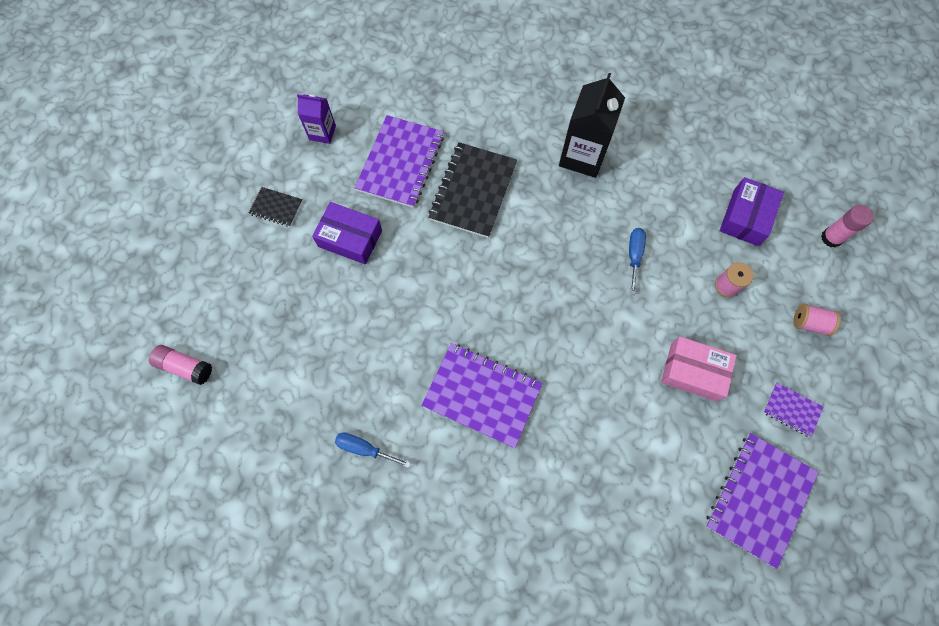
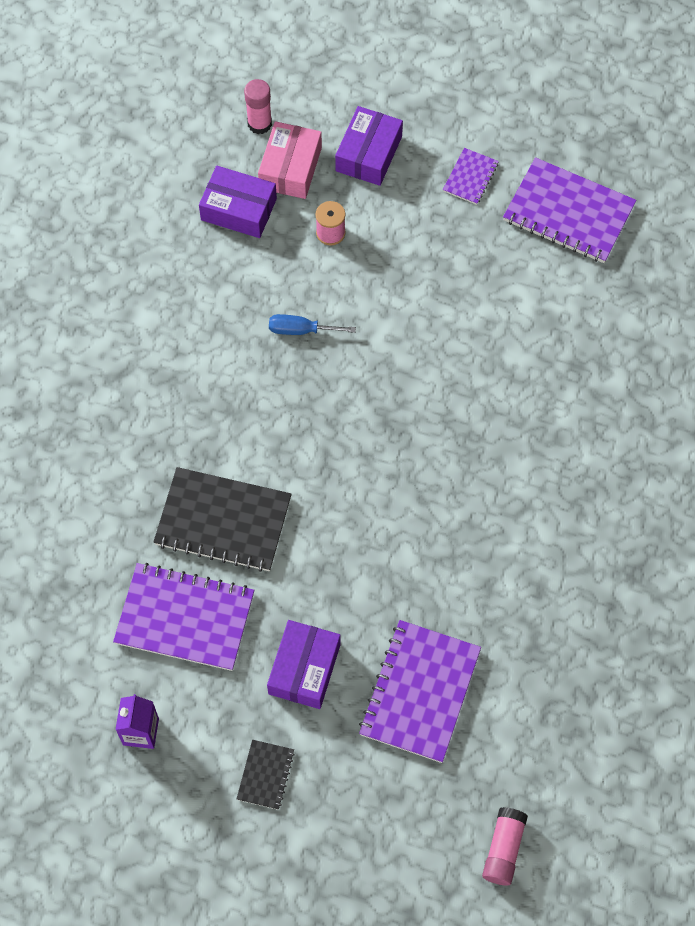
camera: 95 degrees left, 5 degrees down
blue screwdriver [335,433,411,468] -> none
purple notebook [421,343,543,448] -> purple notebook moved to [359,620,481,763]
black carton [559,73,625,178] -> none
pink box [661,336,737,401] -> pink box moved to [258,121,322,199]
pink spool [793,304,841,336] -> purple box [335,106,403,186]

